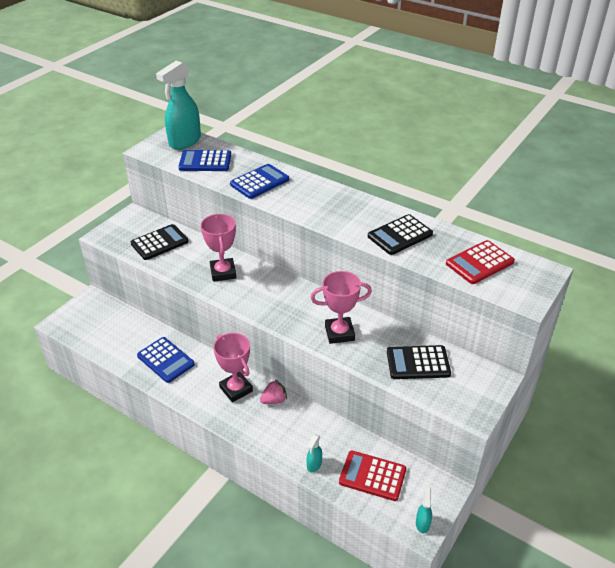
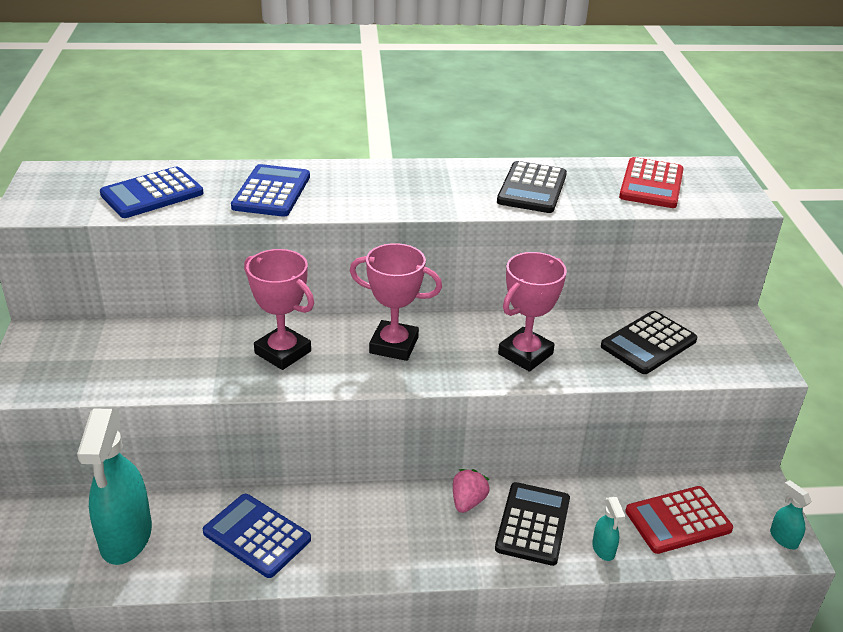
camera: 40 degrees left, 5 degrees down
black calculator [131,224,189,260] -> black calculator moved to [495,482,570,566]
blue calculator [137,337,195,383] -> blue calculator turned 150 degrees counterclockwise [203,494,311,578]
turquoise spray bottle [156,61,201,149] -> turquoise spray bottle moved to [77,409,152,565]
pink trophy [213,333,253,402] -> pink trophy moved to [350,243,442,361]

